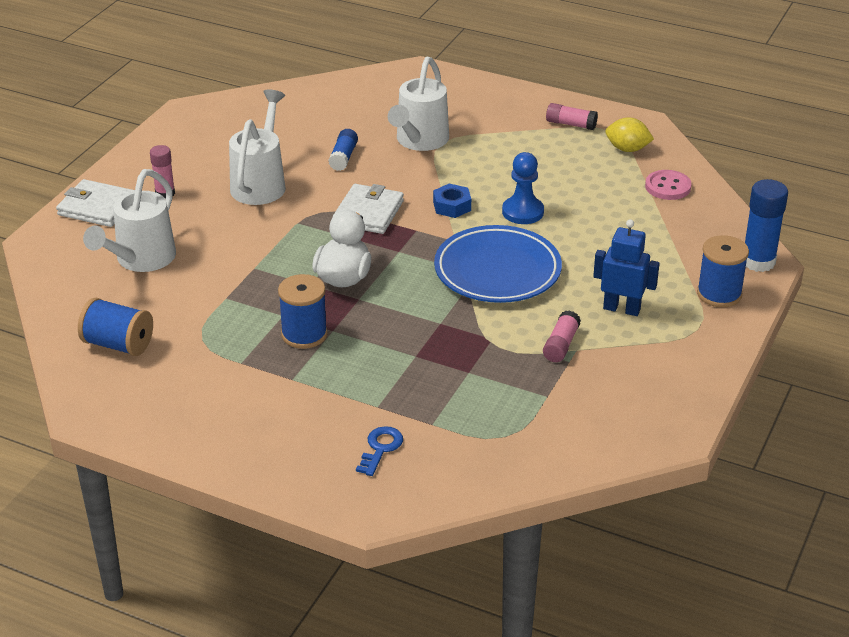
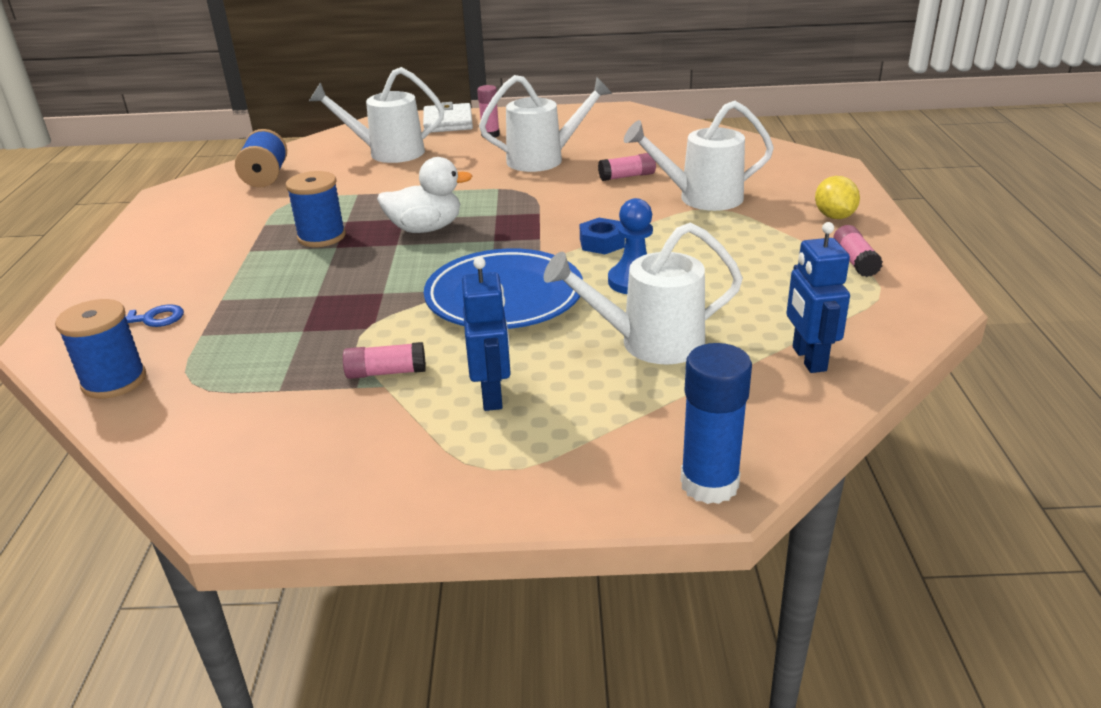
camera: 65 degrees right, 5 degrees down
blue glue stick [328,129,358,171] -> pink glue stick [598,153,656,181]
white wallet [333,184,404,234] -> none
yellow lemon [605,117,654,152] -> yellow lemon moved to [815,176,860,219]
pink button [645,170,692,200] -> blue robot [787,222,850,373]
blue spool [697,235,749,307] -> blue spool moved to [55,299,146,399]
none -> white watering can [544,223,743,364]

